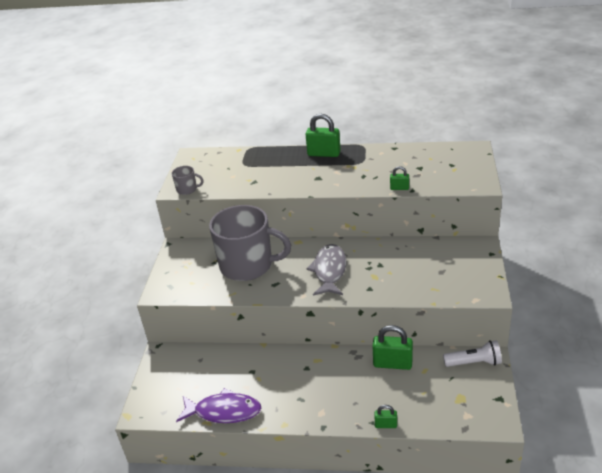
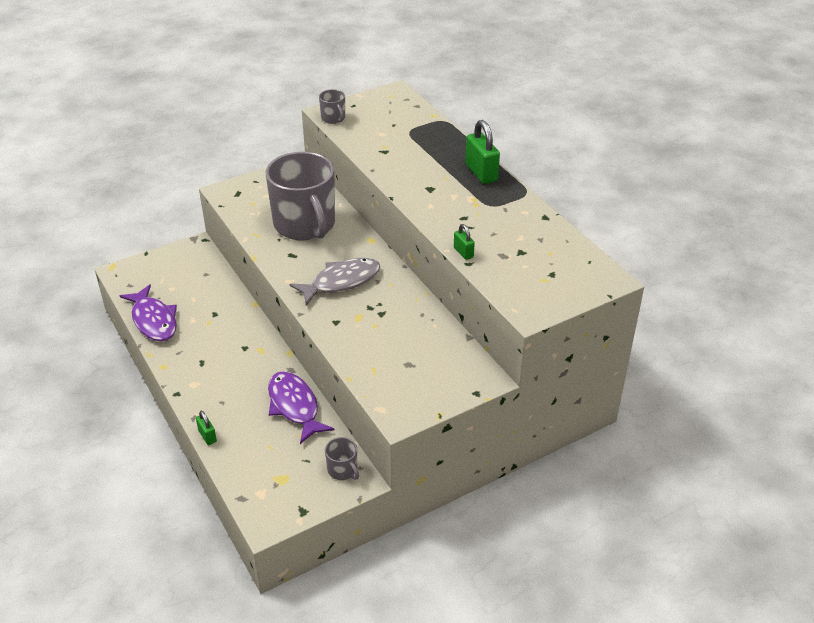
camera: 50 degrees right, 5 degrees up
green padlock [373,325,413,370] -> purple fish [268,371,334,444]
white flashlight [443,340,502,367] -> grey mug [325,437,359,480]

